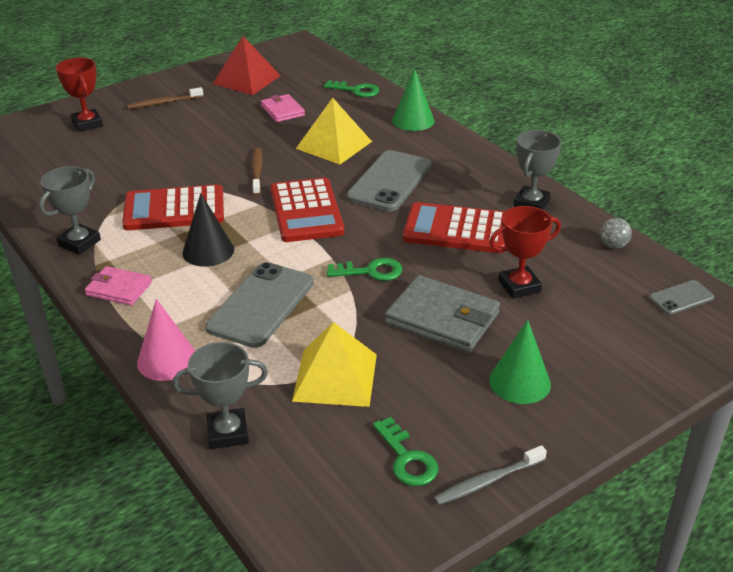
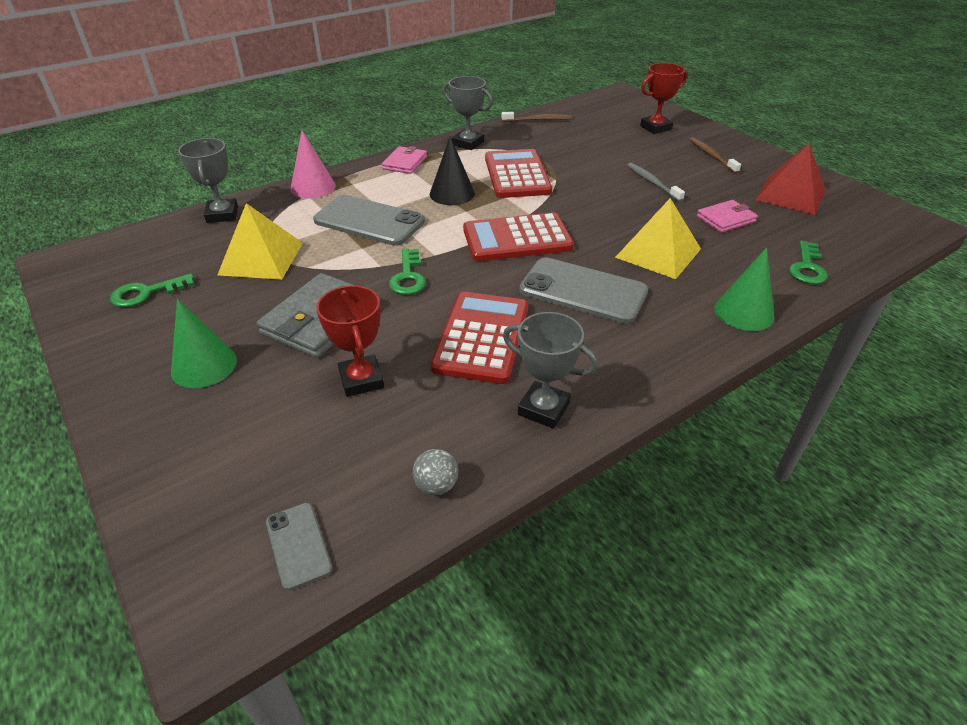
camera: 90 degrees right, 5 degrees up
brown toothbrush [252,148,263,195] -> brown toothbrush moved to [502,112,572,122]
grey toothbrush [434,445,547,505] -> grey toothbrush moved to [627,163,685,202]

